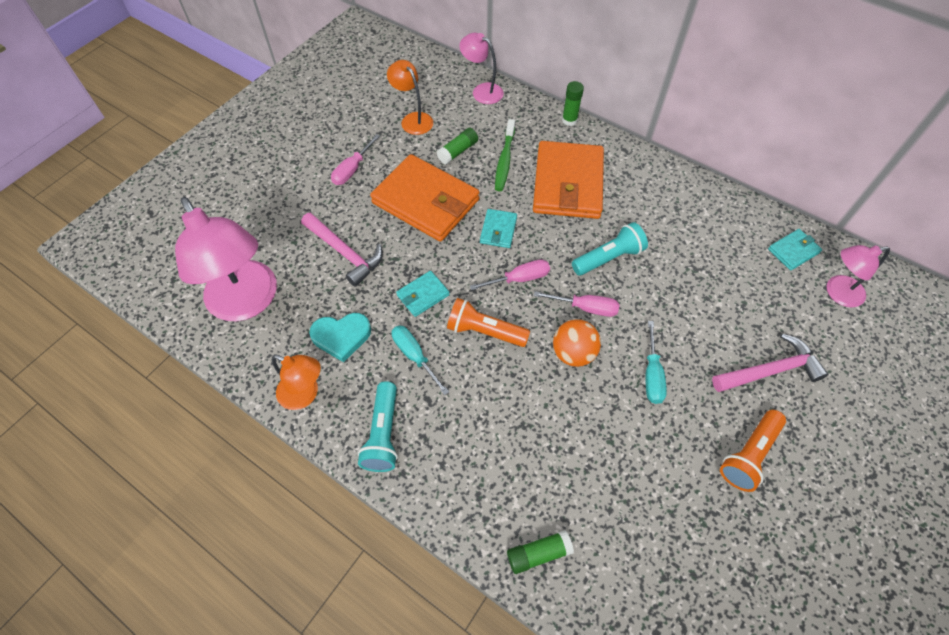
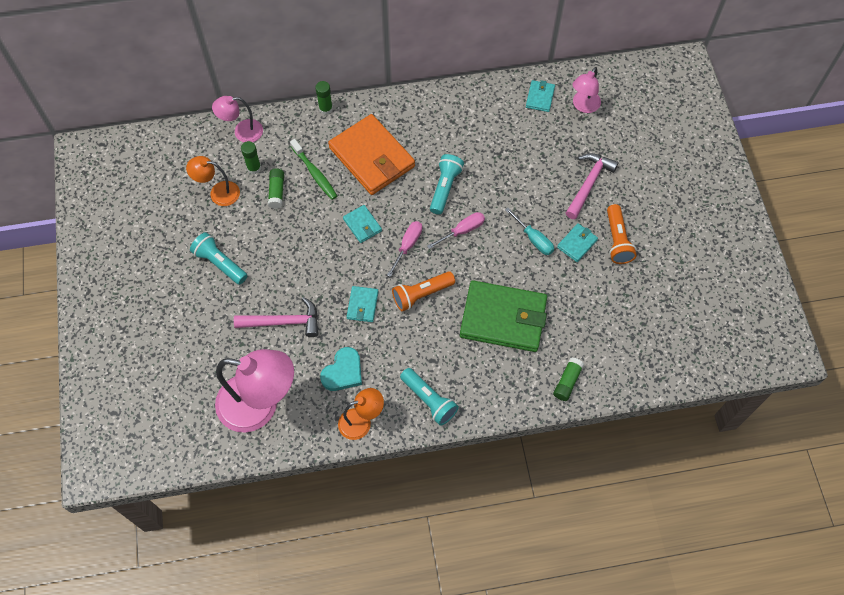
camera: 45 degrees left, 5 degrees up
pink screwdriver [331,134,380,185] -> turquoise flashlight [190,232,247,285]
orange wallet [370,154,480,242] -> none
turquoise screwdriver [392,325,449,395] -> none
orange ball [553,319,601,367] -> none
none -> green glue stick [241,141,261,174]
none -> green wallet [460,280,547,352]
none -> turquoise wallet [557,223,598,262]

